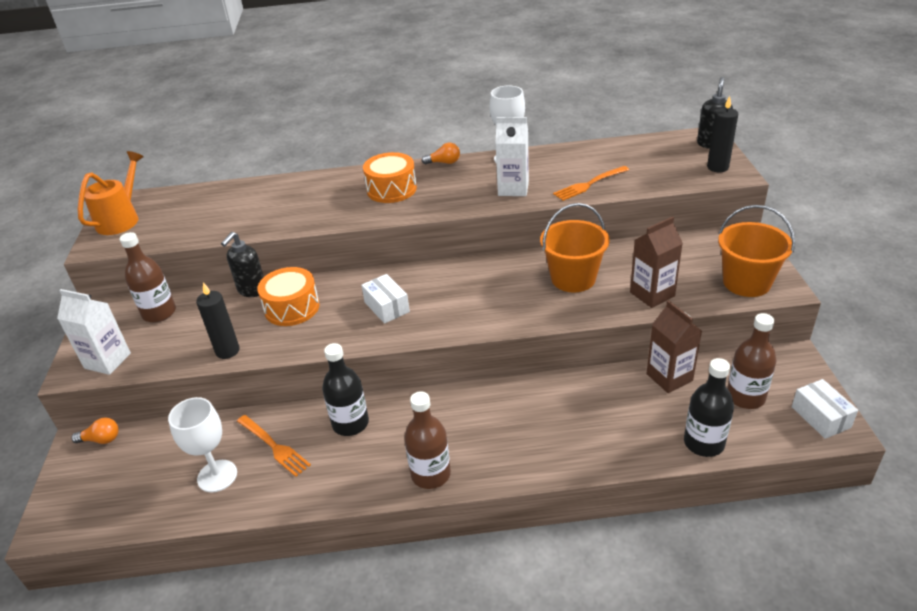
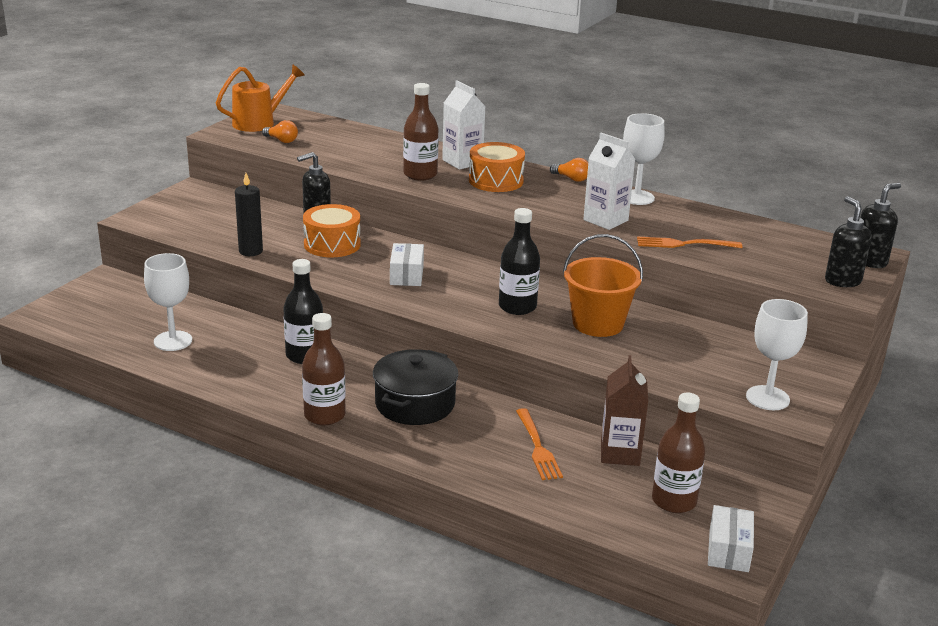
camera: 30 degrees right, 10 degrees down
white carton [57,289,131,375] -> white carton moved to [442,81,486,170]
orange light bulb [71,418,119,444] -> orange light bulb moved to [262,120,298,143]
brown bottle [120,232,176,322] -> brown bottle moved to [403,83,439,180]
orange fork [237,415,311,477] -> orange fork moved to [516,408,563,480]
brown carton [630,216,683,308] -> none
black bottle [684,358,734,457] -> black bottle moved to [499,208,540,315]
black candle [707,96,738,172] -> black soap dispenser [825,196,872,287]
orange bucket [718,205,795,297] -> white goblet [746,299,808,410]
none -> black pot [373,349,458,425]

